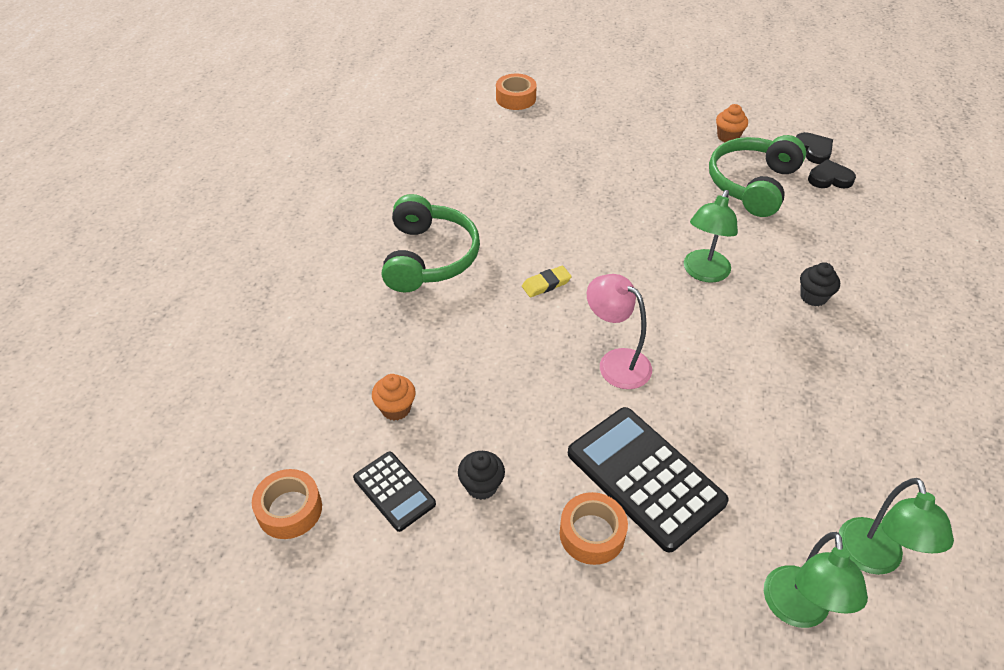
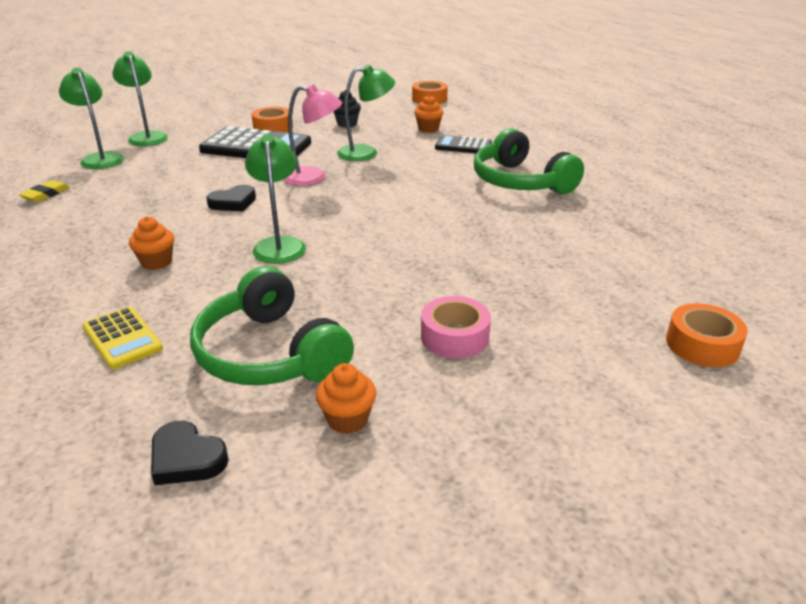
camera: 145 degrees right, 15 degrees down
black calculator [353,451,436,532] -> black calculator moved to [435,135,492,153]
yellow eraser [522,266,572,297] -> yellow eraser moved to [19,180,70,202]
green headphones [709,135,806,217] -> green headphones turned 150 degrees clockwise [190,266,354,385]
black cupcake [800,262,840,307] -> orange cupcake [129,216,174,270]
black heart [808,159,856,189] -> black heart moved to [206,185,256,212]
none -> yellow calculator [82,306,163,369]
none -> green lamp [337,64,395,161]
none -> pink tape [421,296,491,358]

